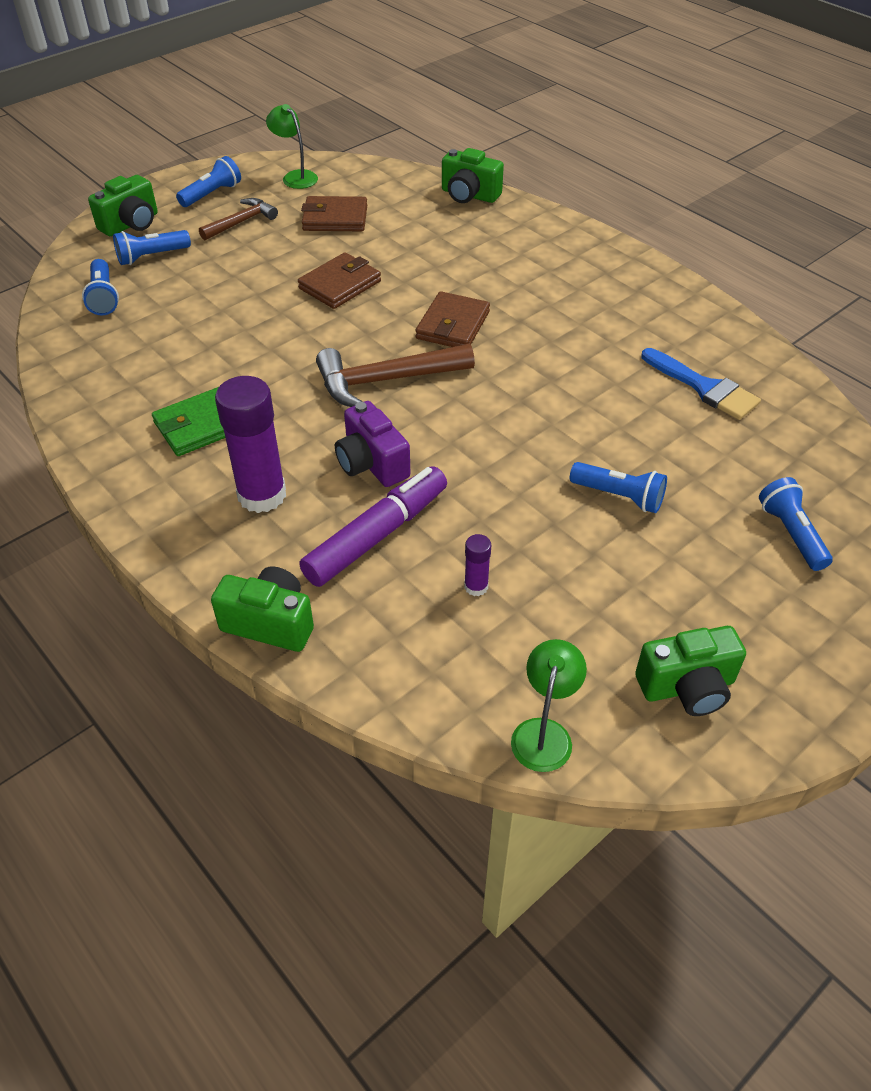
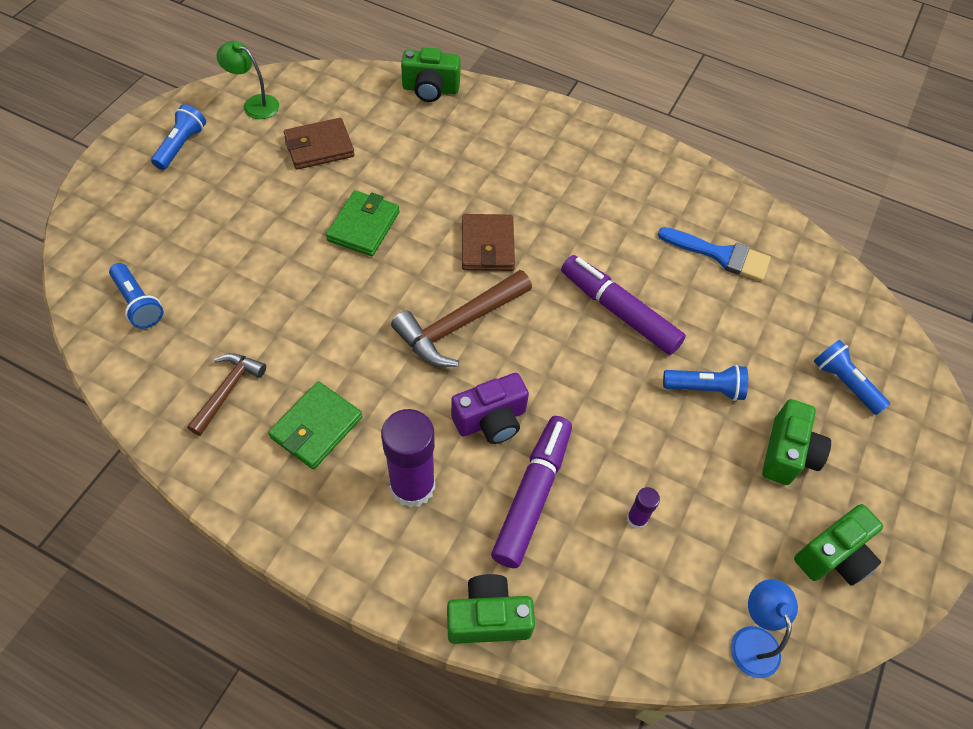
camera: 25 degrees left, 10 degrees up
green camera [88,175,158,236] -> green camera moved to [762,399,831,485]
blue flashlight [113,230,191,265] -> none
brown hammer [199,198,278,240] -> brown hammer moved to [187,353,266,436]
brown wallet [298,253,381,309] -> green wallet [326,190,400,256]
purple camera [335,401,410,487] -> purple camera turned 60 degrees counterclockwise [451,373,529,444]
green lamp [511,639,587,772] -> blue lamp [731,579,798,678]
none -> purple marker [561,255,686,355]

